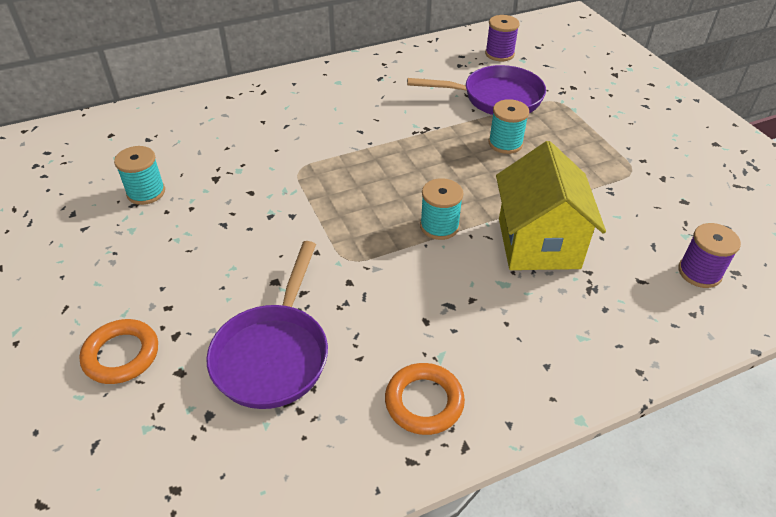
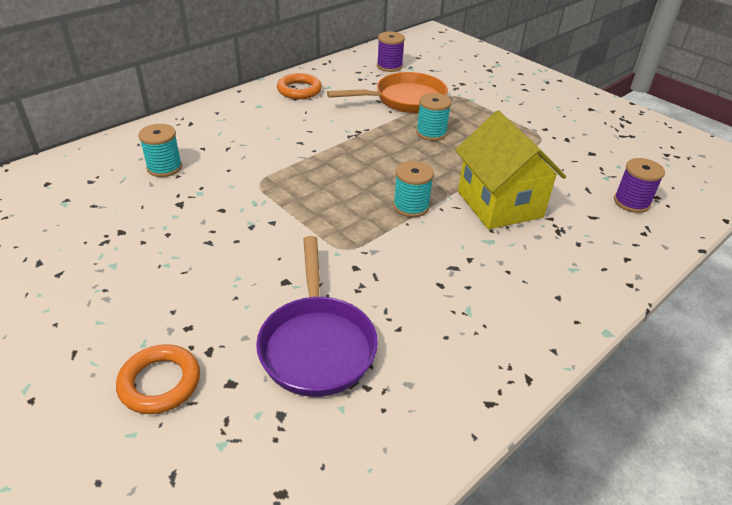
camera: 20 degrees left, 5 degrees down
turquoise spool [114,146,165,205] -> turquoise spool moved to [138,124,182,177]
orange ring [385,363,465,435] -> orange ring moved to [277,73,322,99]
purple pan [407,65,546,115] -> orange pan [327,72,448,113]

